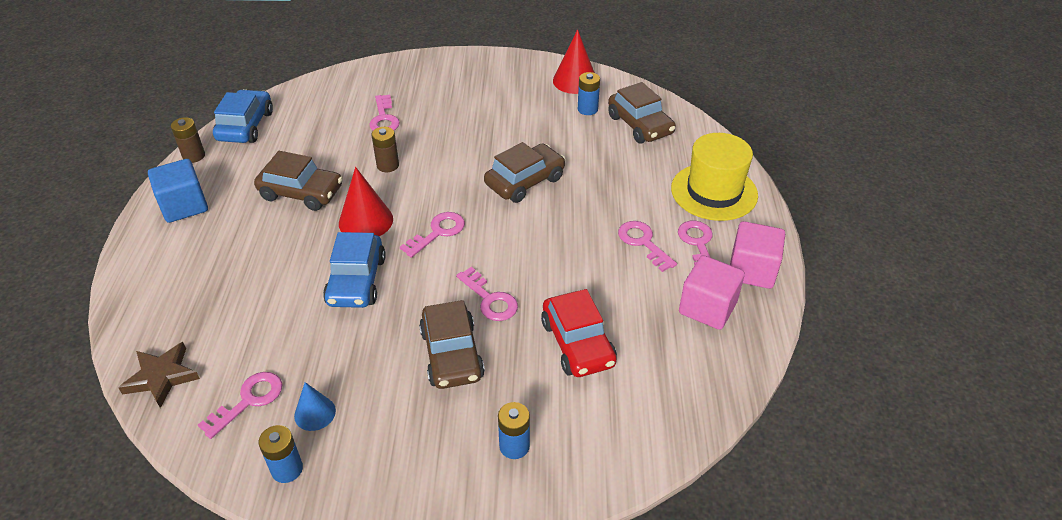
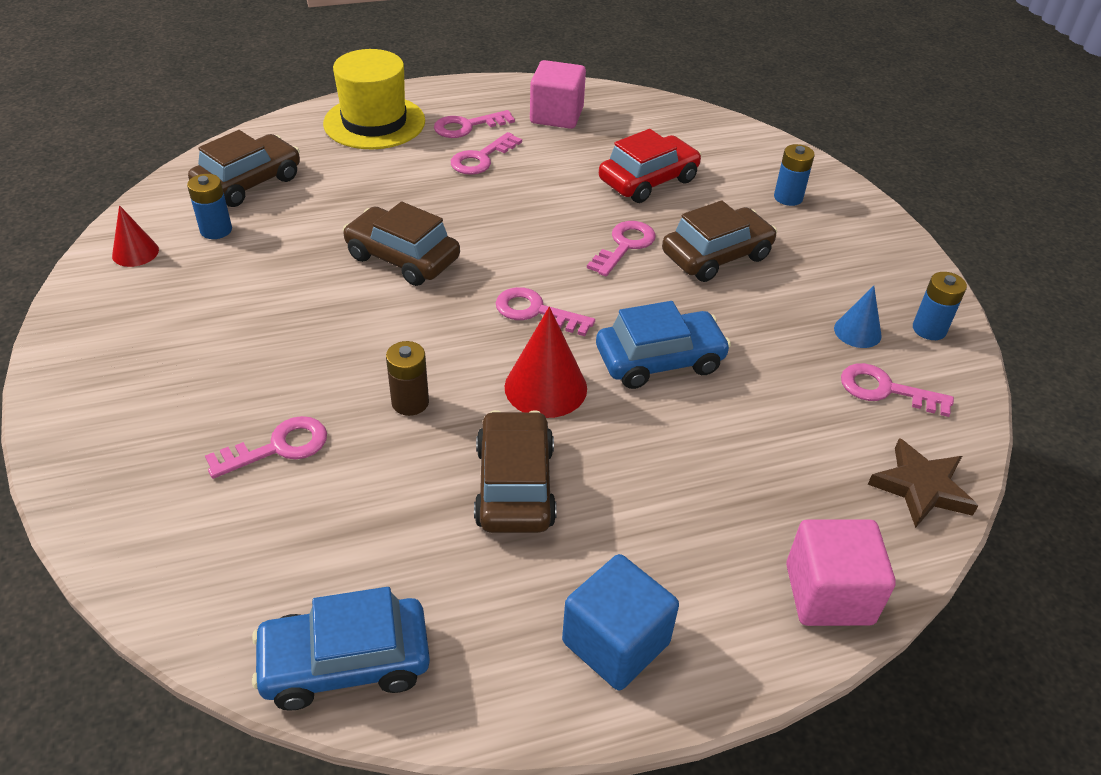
camera: 110 degrees left, 0 degrees up
brown battery [171,117,205,163] -> none
red cone [553,29,595,94] -> red cone [112,205,159,267], size x0.61
pink cube [730,221,785,289] -> pink cube moved to [786,519,896,626]

